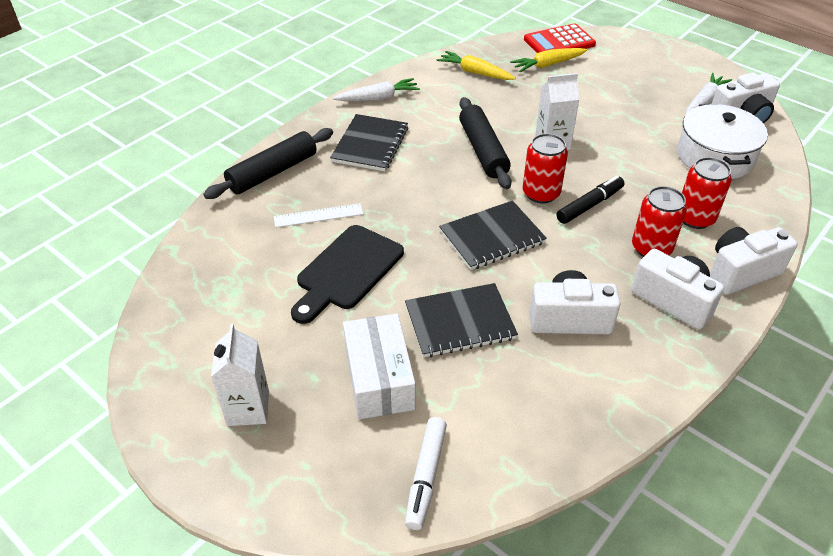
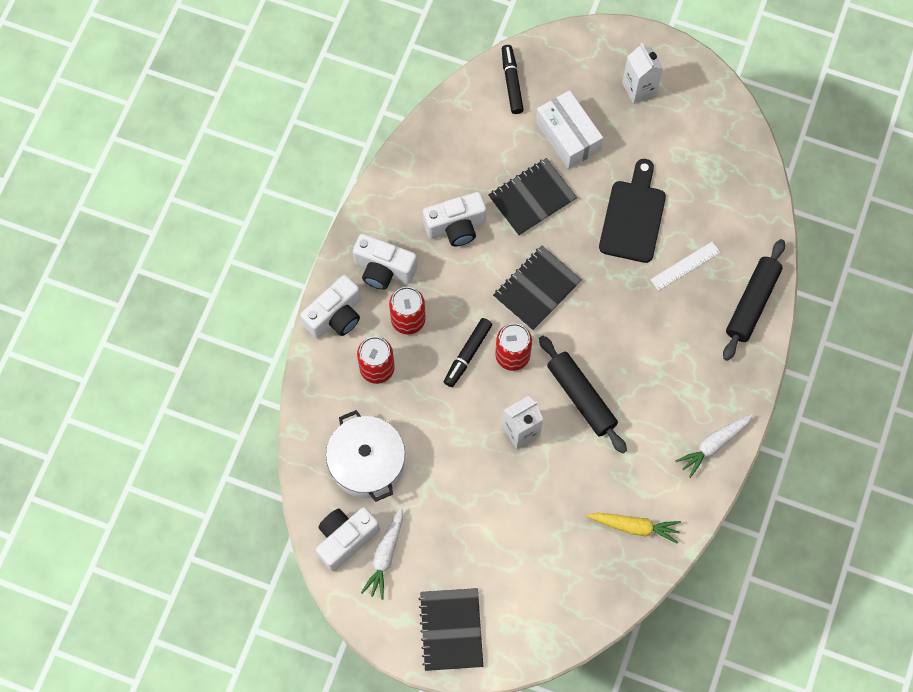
camera: 160 degrees right, 25 degrees up
black notebook [330,114,408,171] -> black notebook moved to [419,588,483,671]
white marker [405,417,447,530] -> black marker [502,45,524,114]
yellow carrot [510,48,587,72] -> none
red calculator [524,23,596,53] -> none

